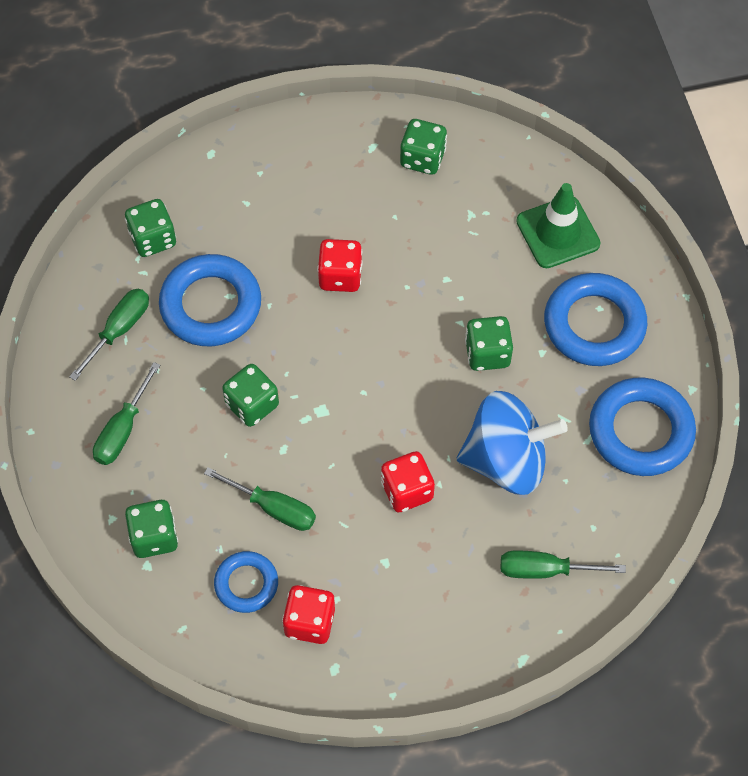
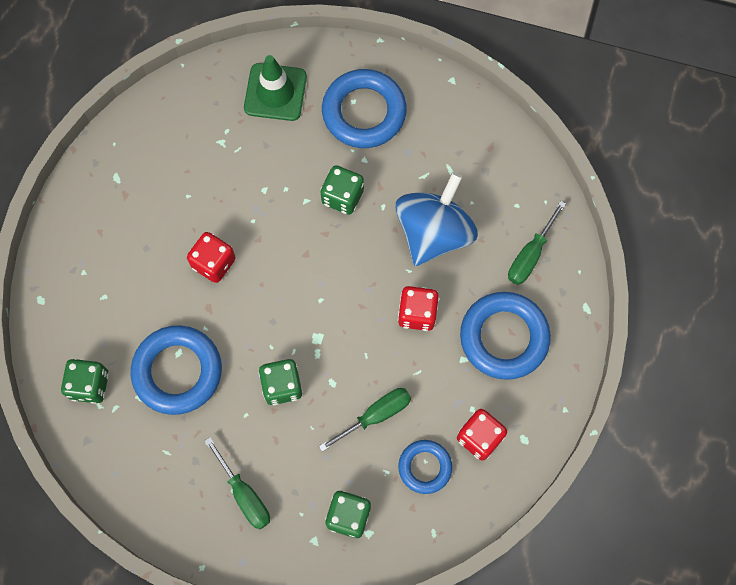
camera: 60 degrees left, 10 degrees up
green screwdriver [69,289,149,381] -> none
green dice [400,119,447,175] -> none
blue ring [589,377,696,476] -> blue ring moved to [460,292,551,380]

